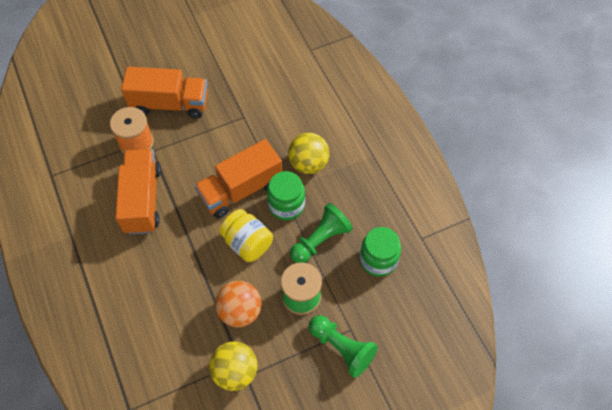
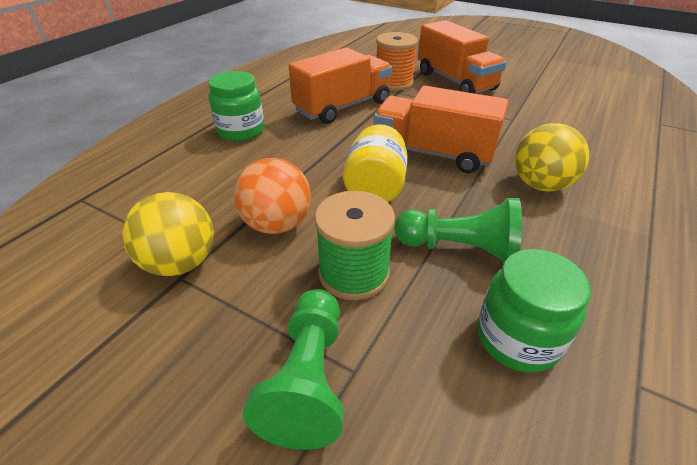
camera: 55 degrees right, 20 degrees down
green jar [267,171,305,220] -> green jar moved to [208,71,264,141]

